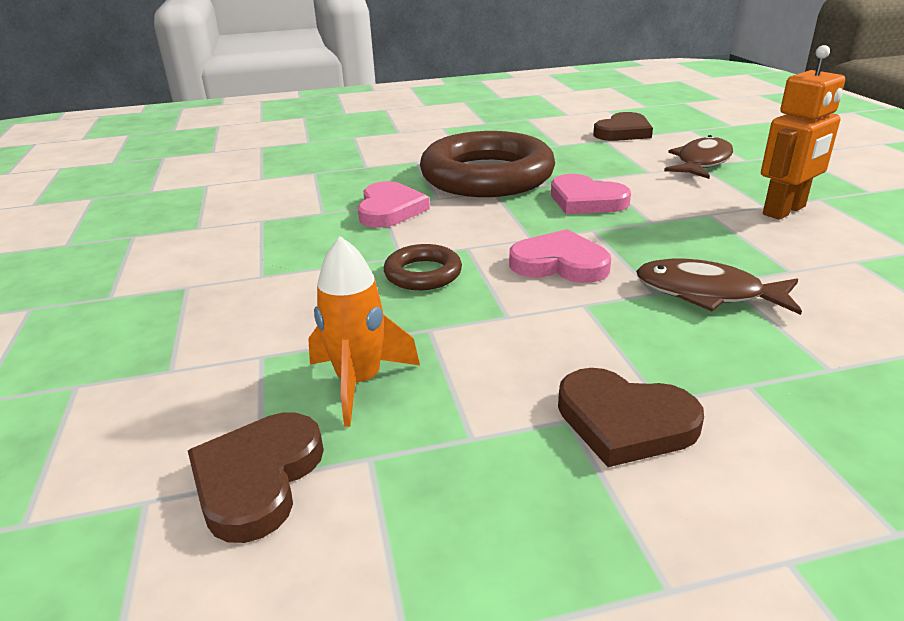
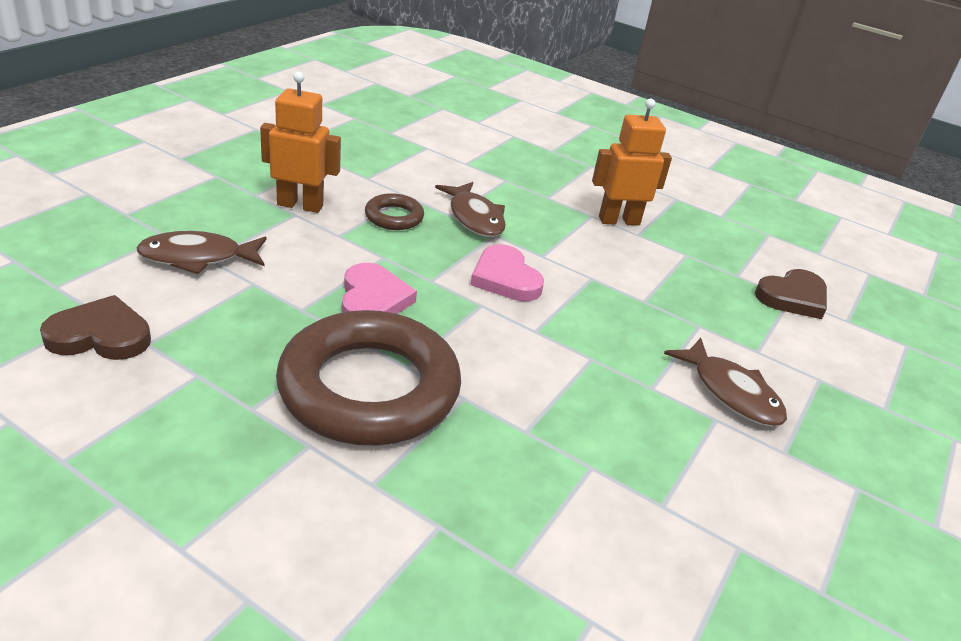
camera: 140 degrees left, 5 degrees up
orange rocket [308,236,420,427] -> none
pink heart [358,181,430,228] -> none
brown ring [384,244,462,290] -> brown ring moved to [365,193,424,230]
brown heart [558,368,704,467] -> orange robot [592,98,672,225]
none -> brown fish [664,338,787,427]

